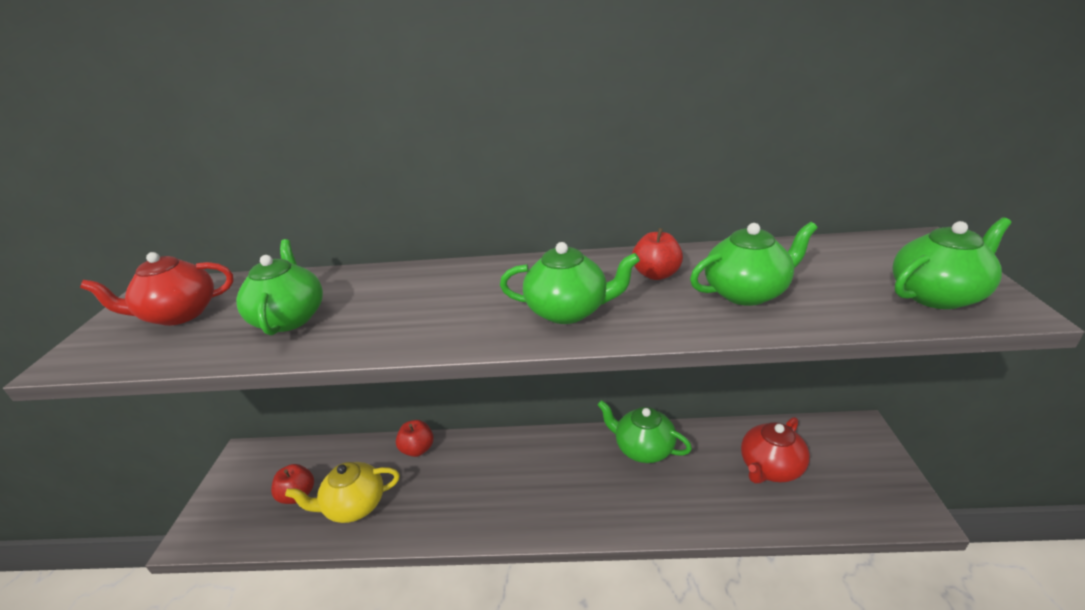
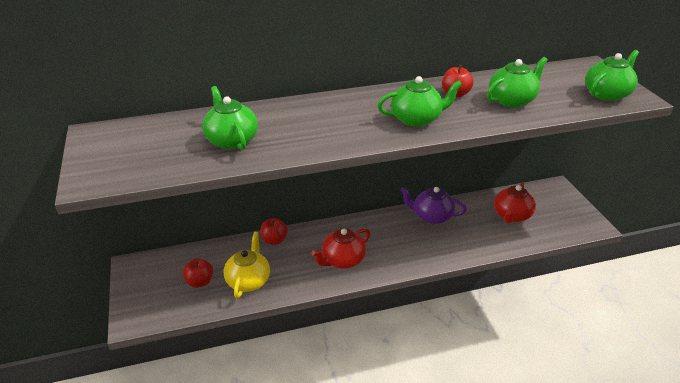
camera: 20 degrees left, 5 degrees up
red teapot [80,252,233,326] -> red teapot moved to [311,228,370,269]
yellow teapot [285,462,400,523] -> yellow teapot turned 135 degrees clockwise [224,232,270,298]
green teapot [597,400,692,463] -> purple teapot [400,187,467,224]

